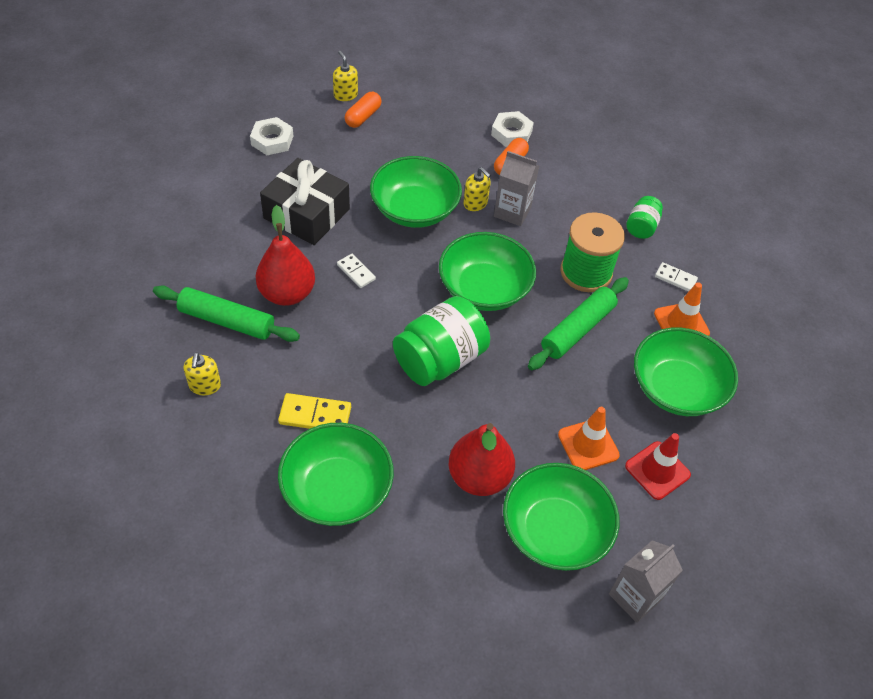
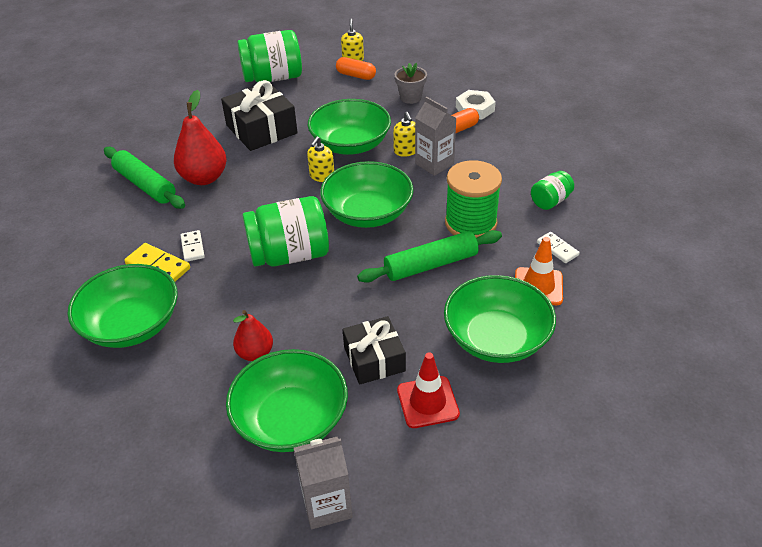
camera: 30 degrees right, 10 degrees down
yellow soap dispenser [184,352,221,395] -> yellow soap dispenser moved to [307,137,334,182]
white nut [250,117,293,155] -> green jar [237,30,302,82]
white domino [337,254,376,288] -> white domino moved to [181,230,205,262]
orange capsule [345,92,382,128] -> orange capsule turned 60 degrees clockwise [336,57,376,80]
red pear [449,423,515,496] -> red pear [233,310,273,361], size x0.60
orange traffic cone [558,407,620,470] -> black gift [343,316,406,385]
none -> grey flower pot [394,63,427,104]

